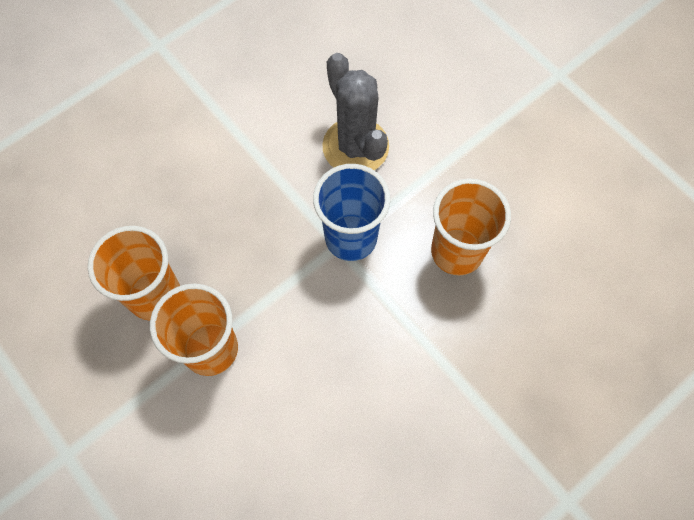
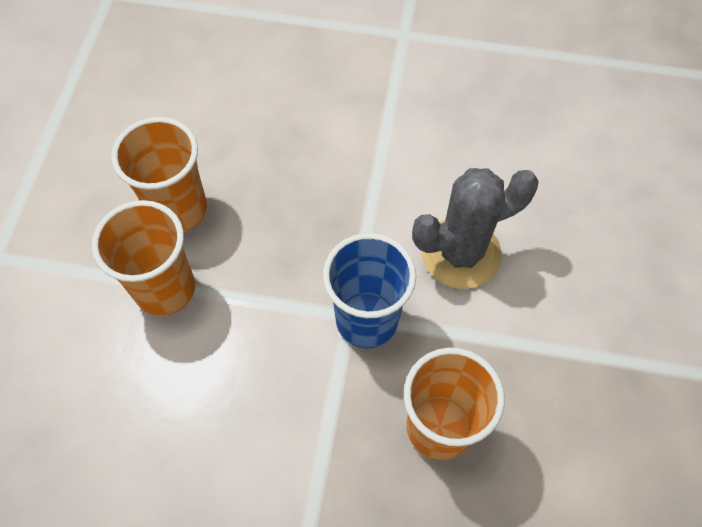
camera: 50 degrees right, 5 degrees down
grey cactus [322,53,389,170] -> grey cactus turned 45 degrees clockwise [412,168,539,289]

